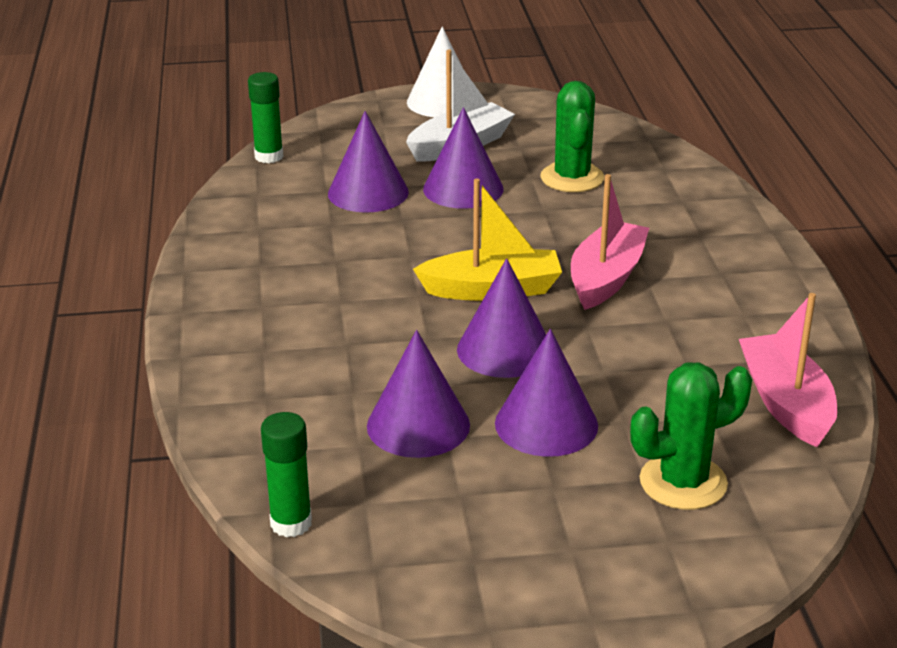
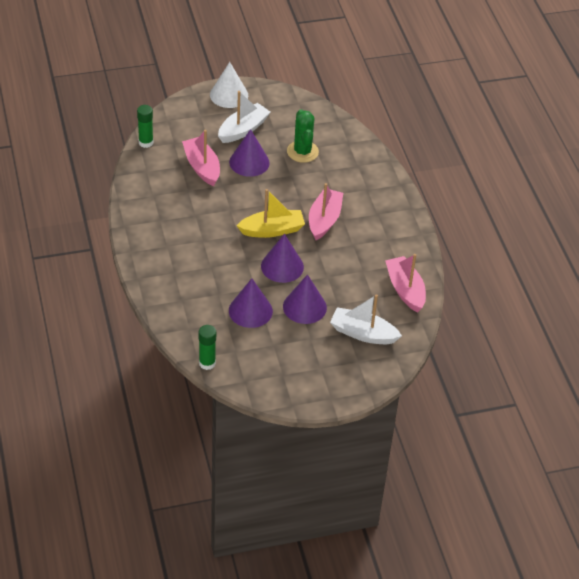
camera: 10 degrees left, 15 degrees up
purple cone [328,111,409,213] -> pink boat [182,130,220,186]
green cactus [630,363,752,510] -> white boat [330,294,402,344]

